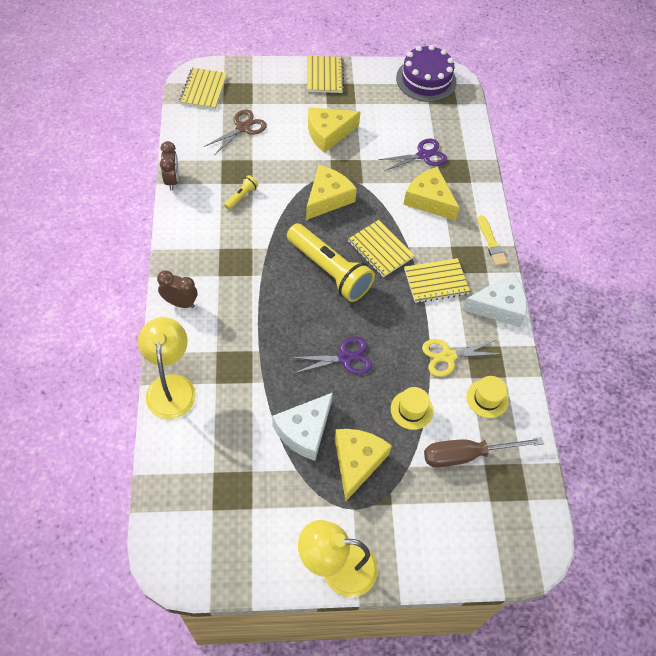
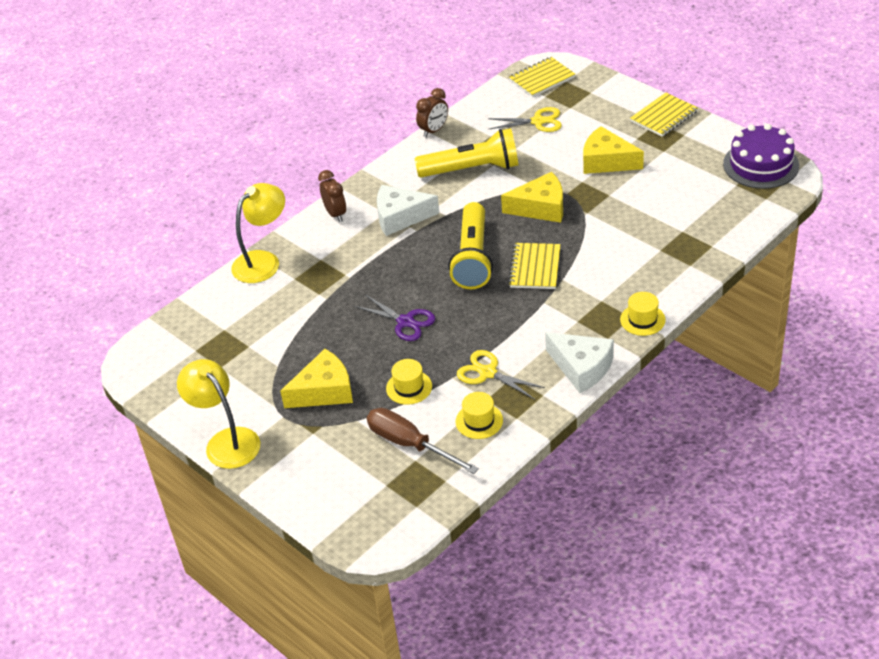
camera: 55 degrees right, 15 degrees down
brown scissors [204,109,267,155] -> yellow scissors [488,107,562,132]
yellow flashlight [224,175,258,210] -> yellow flashlight [415,128,518,178], size x2.35
white cheese [272,392,333,461] -> white cheese moved to [377,185,439,236]
purple scissors [379,139,447,171] -> none
yellow cheese [403,167,460,221] -> none
yellow notebook [404,258,470,303] -> none
yellow brush [478,215,508,266] -> yellow hat [620,292,666,336]

